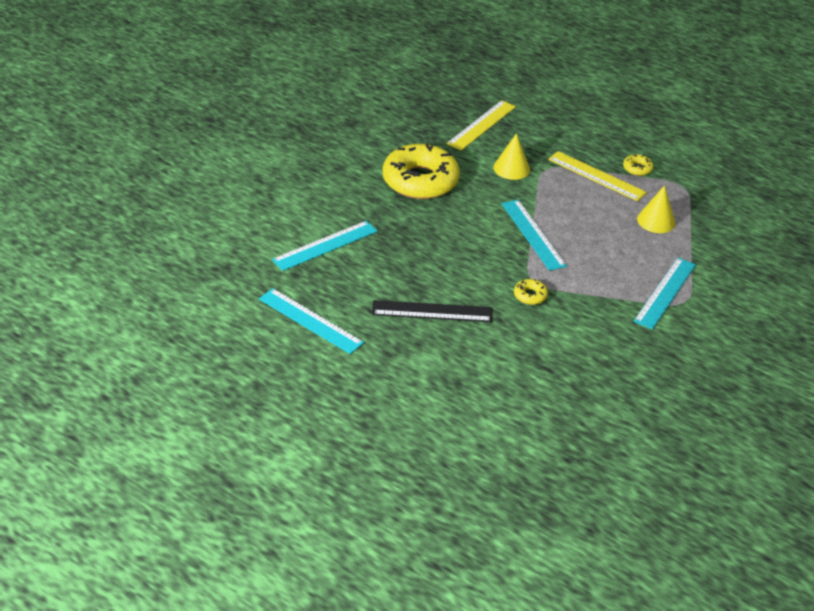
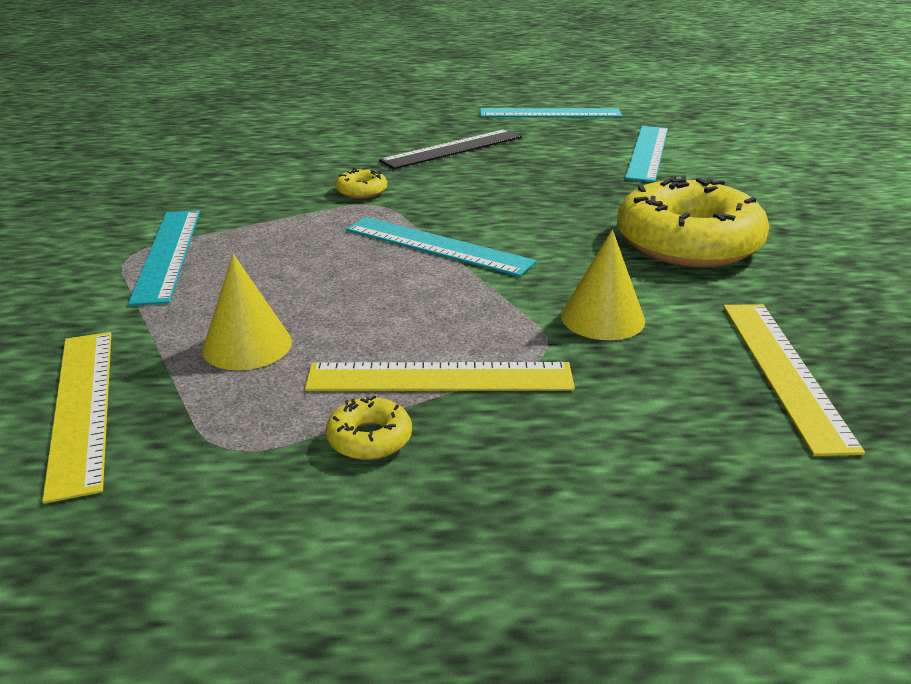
camera: 145 degrees right, 10 degrees down
none -> yellow ruler [42,332,111,504]

